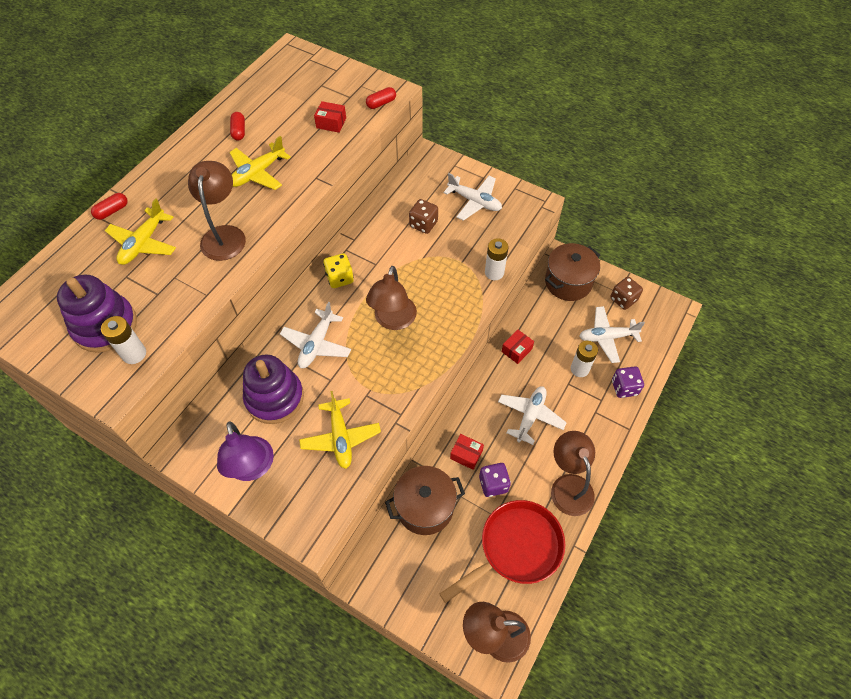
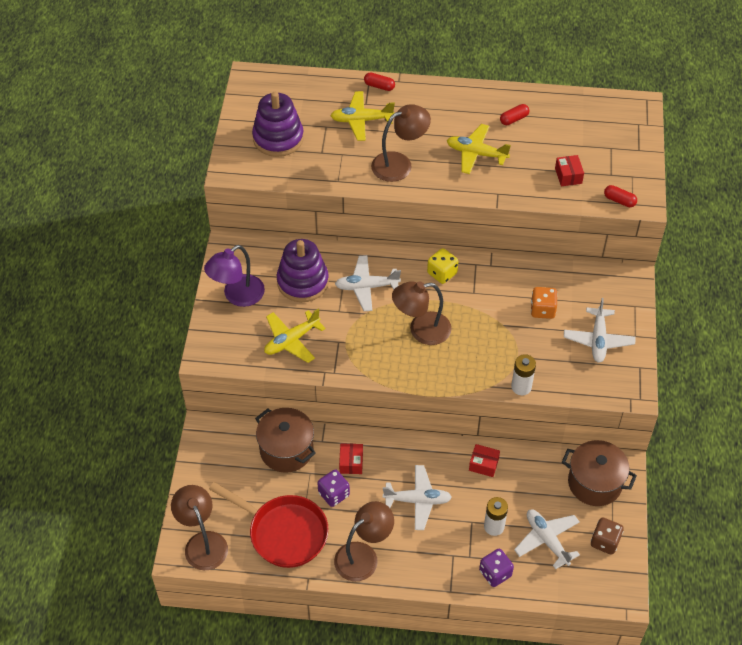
camera: 65 degrees right, 5 degrees down
white battery [101,316,146,364] -> none
brown dice [409,199,438,234] -> orange dice [531,287,558,319]

